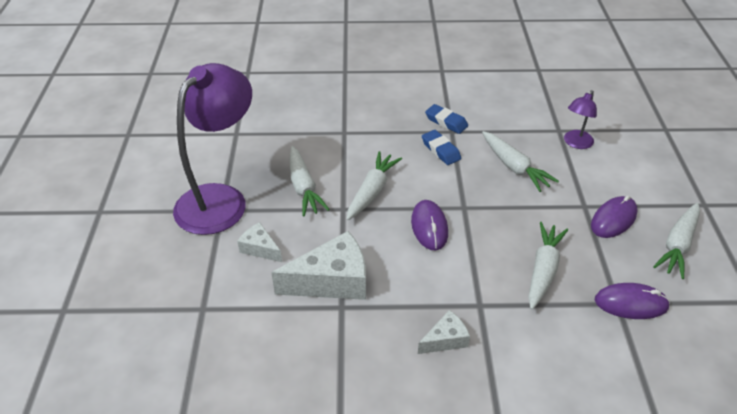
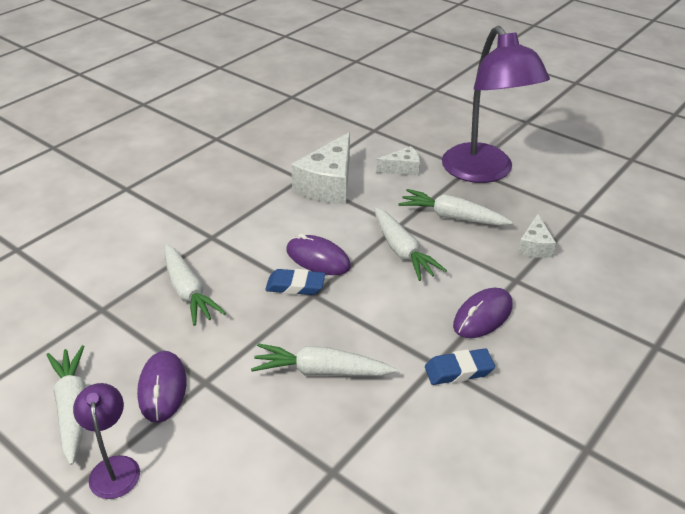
camera: 130 degrees right, 5 degrees down
white cheese [418,310,470,354] -> white cheese moved to [518,214,556,258]
blue eraser [422,130,461,165] -> blue eraser moved to [265,269,325,295]
purple lamp [564,90,597,149] -> purple lamp moved to [73,383,140,499]
purple mouse [595,283,670,319] -> purple mouse moved to [453,288,512,338]

